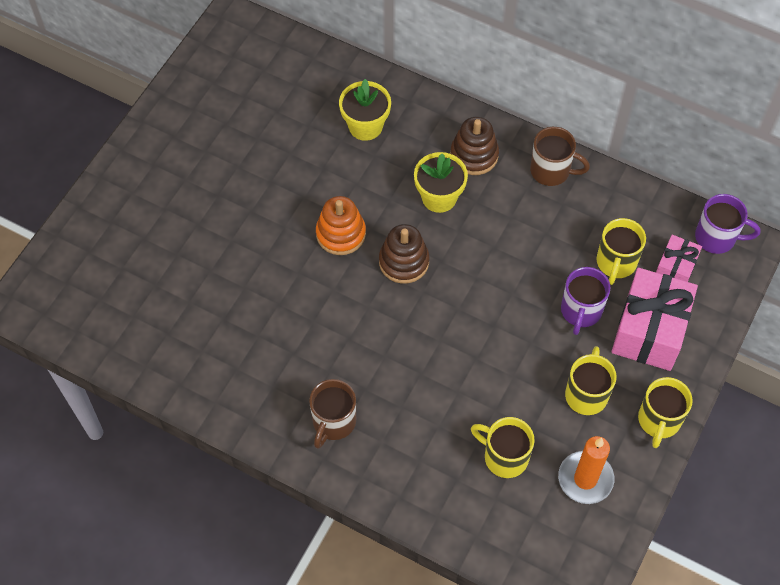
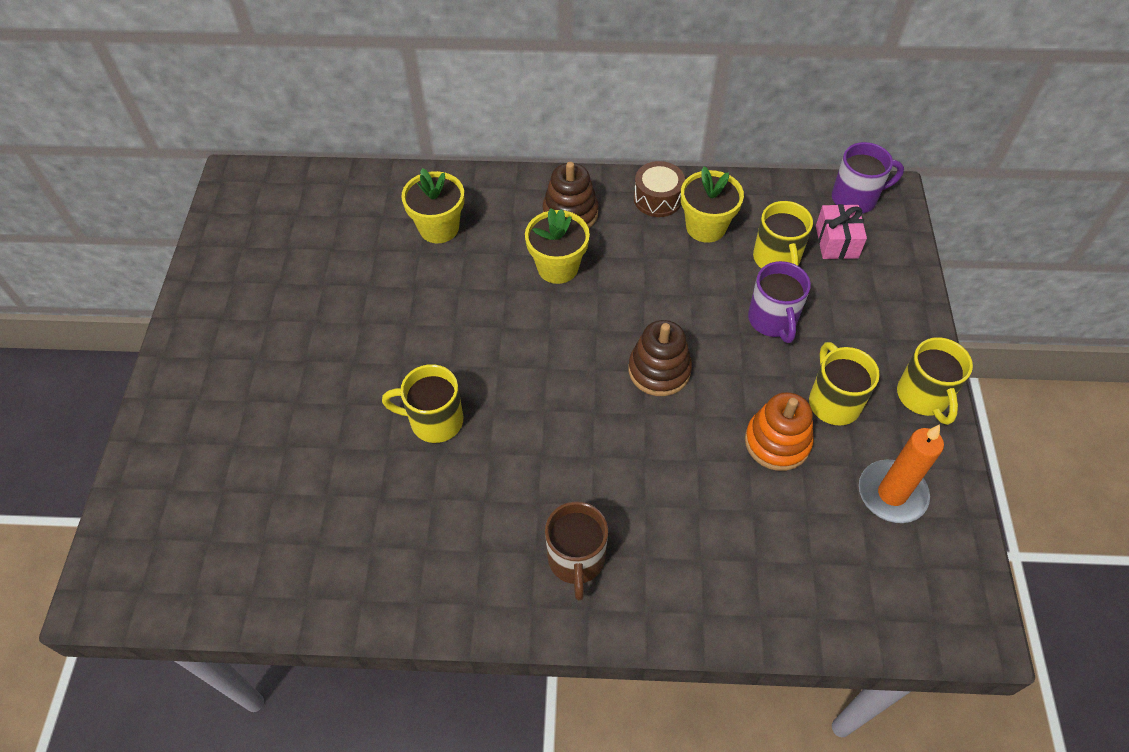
camera: 25 degrees left, 5 degrees down
orange stacking toy [316,196,366,255] -> orange stacking toy moved to [745,392,814,471]
brown stacking toy [379,224,429,284] -> brown stacking toy moved to [629,320,692,396]
yellow mug [471,417,535,478] -> yellow mug moved to [382,364,463,443]
brown mug [530,127,590,186] -> brown drum [634,161,685,217]
pink gift [611,268,698,371] -> none
none -> yellow flower pot [681,166,744,243]

